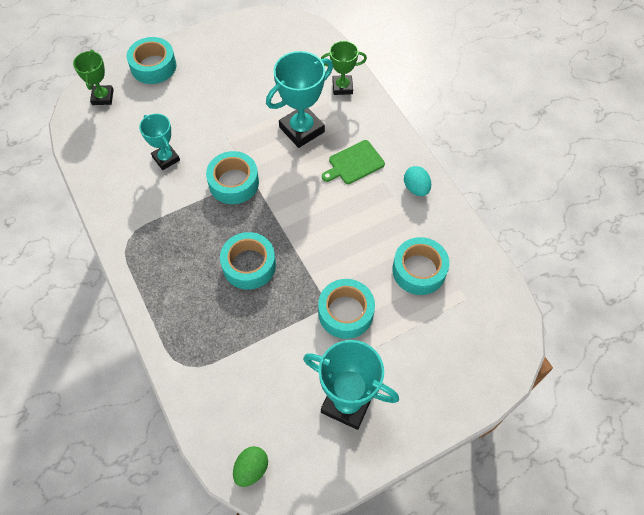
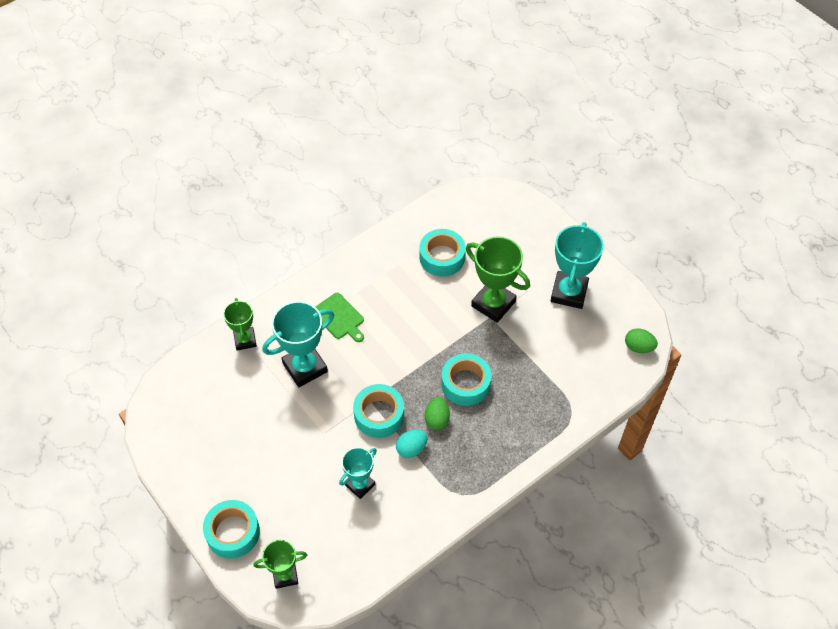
camera: 100 degrees left, 5 degrees down
turquoise trophy [266,51,333,148] -> turquoise trophy turned 75 degrees counterclockwise [262,301,334,387]
turquoise tape [318,279,375,339] -> green trophy [466,236,530,323]
turquoise egg [404,166,431,196] -> turquoise egg moved to [396,430,428,458]
none -> green egg [425,397,450,430]

